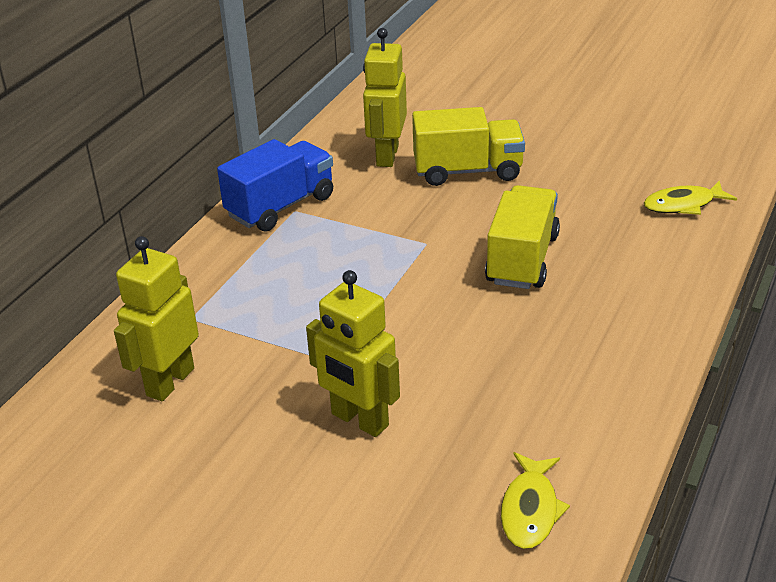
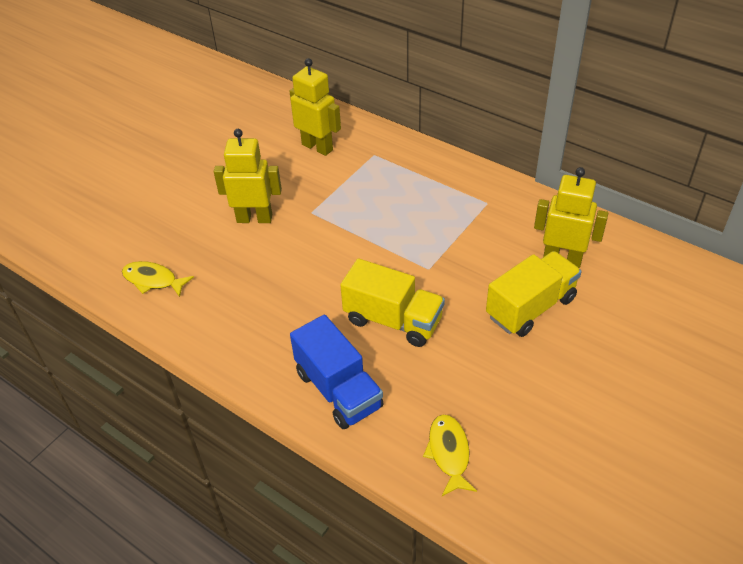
camera: 100 degrees right, 10 degrees up
blue truck [217,139,333,231] -> blue truck moved to [290,315,384,429]
yellow robot [306,270,400,437] -> yellow robot turned 45 degrees clockwise [214,129,282,223]
yellow truck [412,107,525,186] -> yellow truck turned 135 degrees counterclockwise [486,251,581,337]

